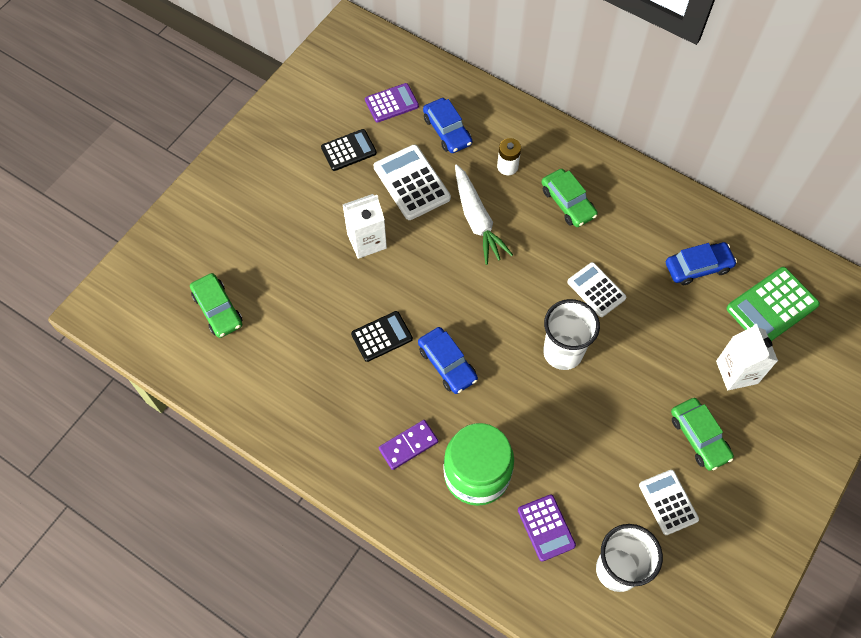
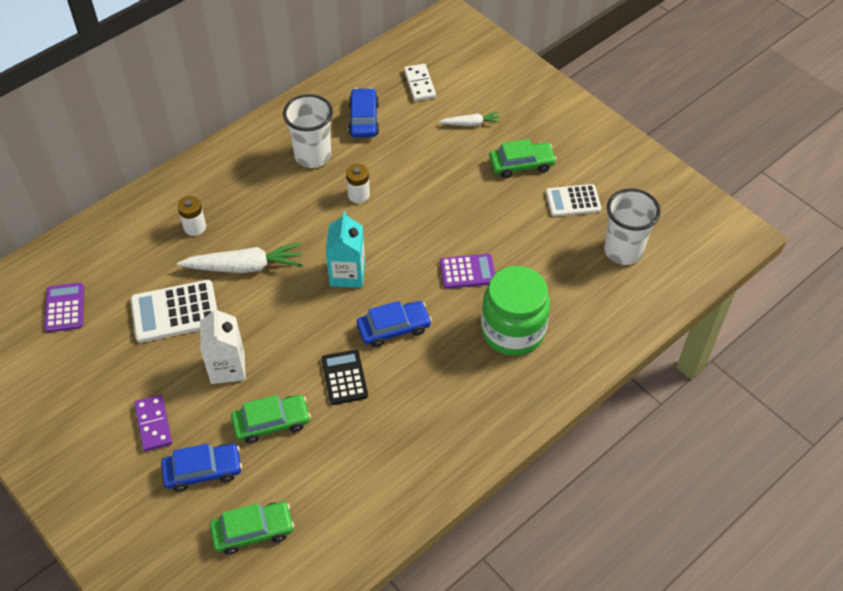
camera: 75 degrees left, 10 degrees down
black calculator [321,129,377,171] -> none
purple domino [379,420,438,470] -> purple domino moved to [134,395,172,452]
blue car [423,98,472,153] -> blue car moved to [161,444,242,492]
purple calculator [518,494,576,562] -> purple calculator moved to [440,254,495,289]
green car [542,169,598,227] -> green car moved to [231,395,311,444]
white cup [543,299,600,370] -> white cup moved to [283,94,333,168]
white calculator [567,262,626,317] -> white battery [346,164,370,203]
white carton [716,324,778,390] -> white carrot [439,112,501,126]
green calculator [726,267,820,341] -> white domino [404,64,436,101]
none -> turquoise carton [326,211,365,288]

